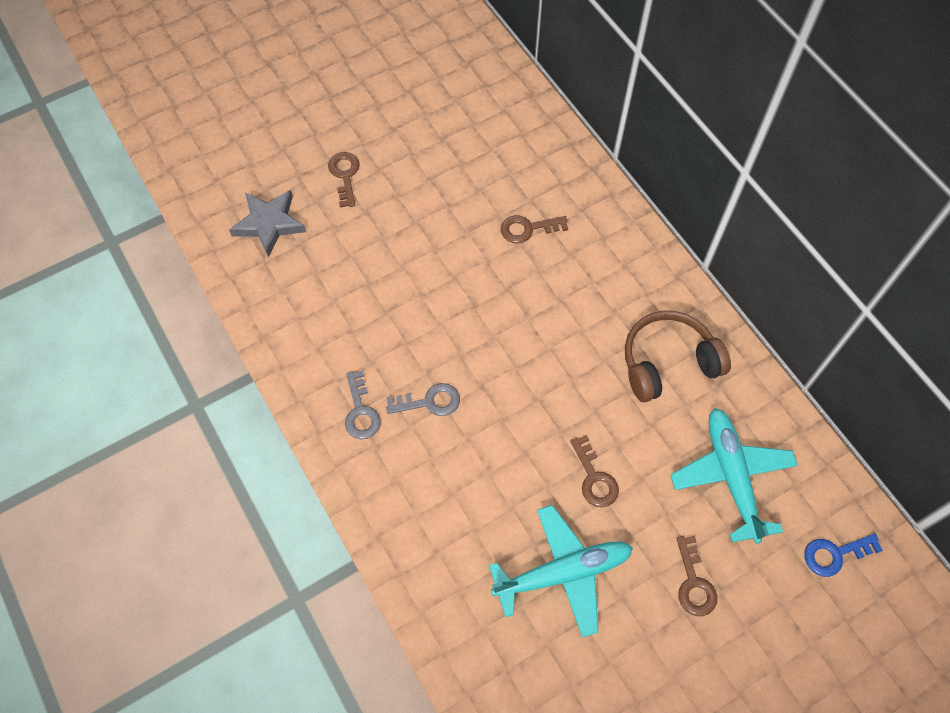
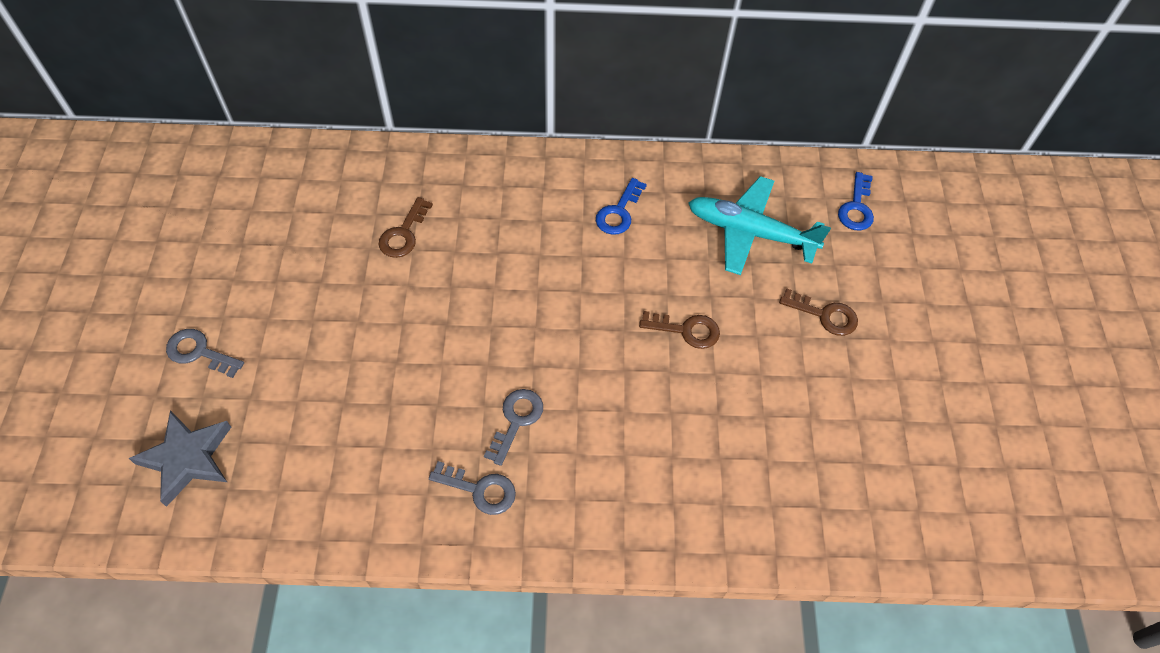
camera: 60 degrees left, 5 degrees down
brown key [328,152,360,207] -> grey key [166,329,244,378]
turquoise plane [489,505,633,638] -> none
brown headphones [625,311,731,402] -> blue key [596,178,647,235]

